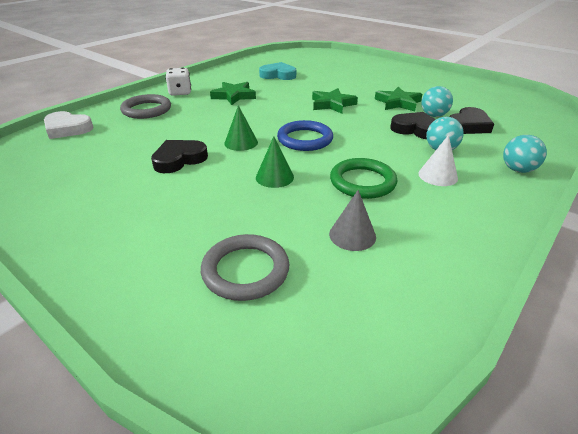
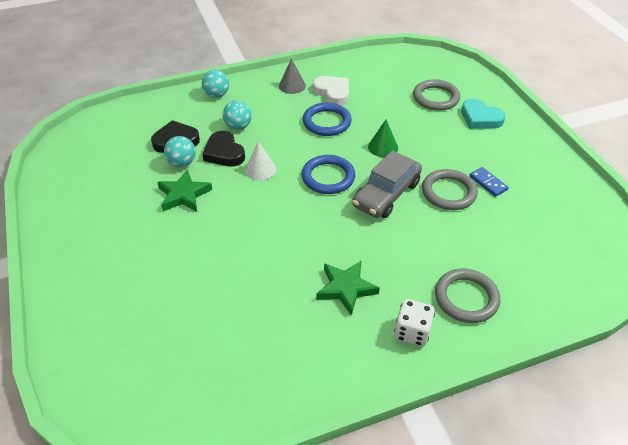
camera: 150 degrees left, 10 degrees up
white heart [44,111,93,139] -> white heart moved to [313,76,349,105]
black heart [151,140,208,173] -> grey ring [422,169,478,210]
green cone [224,105,258,151] -> grey car [352,150,422,218]
turquoise heart [259,62,296,80] -> turquoise heart moved to [461,99,506,129]
green star [312,88,358,114] -> none
grey cone [329,190,376,251] -> grey cone moved to [279,58,306,94]
green ring [330,158,397,199] -> blue ring [303,102,352,136]
white cone [418,135,458,186] -> white cone moved to [245,141,276,180]
none -> blue domino [469,167,509,197]

